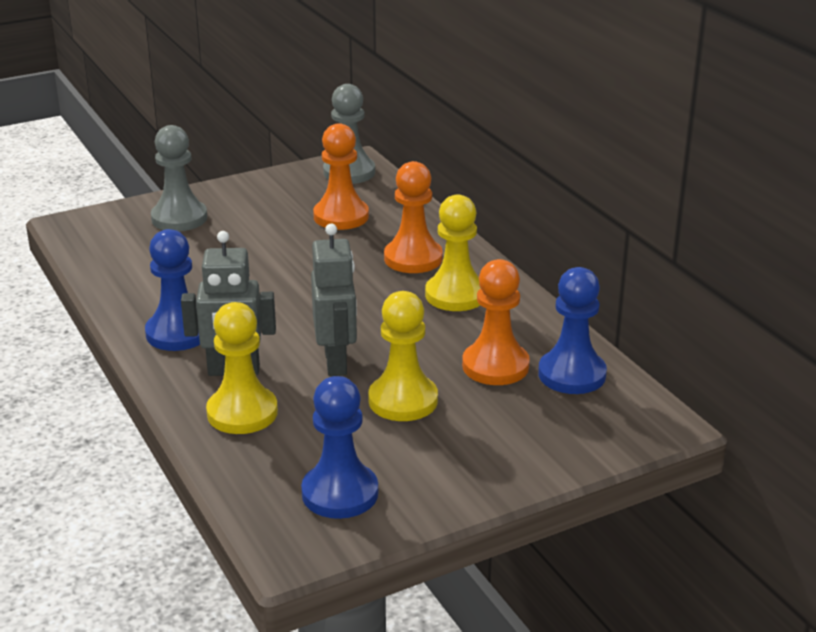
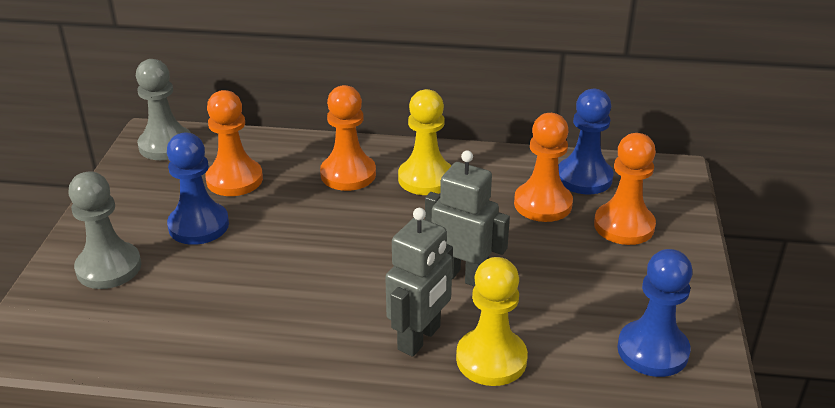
camera: 55 degrees left, 5 degrees up
blue pawn [145,229,200,351] -> blue pawn moved to [167,133,229,245]
yellow pawn [368,291,438,421] -> none
none -> orange pawn [594,133,656,245]

